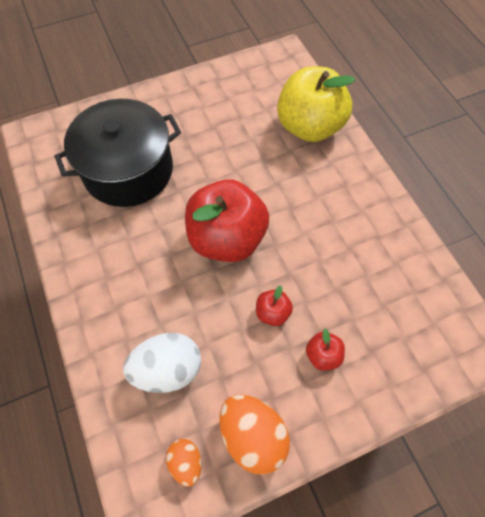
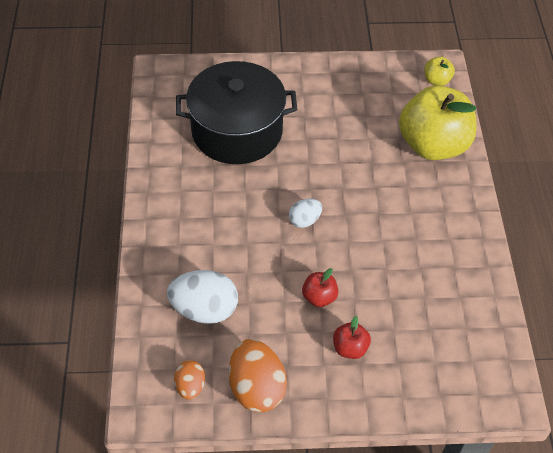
camera: 20 degrees right, 10 degrees down
red apple [185,179,269,262] -> white egg [289,199,322,228]
none -> yellow apple [424,57,455,86]

